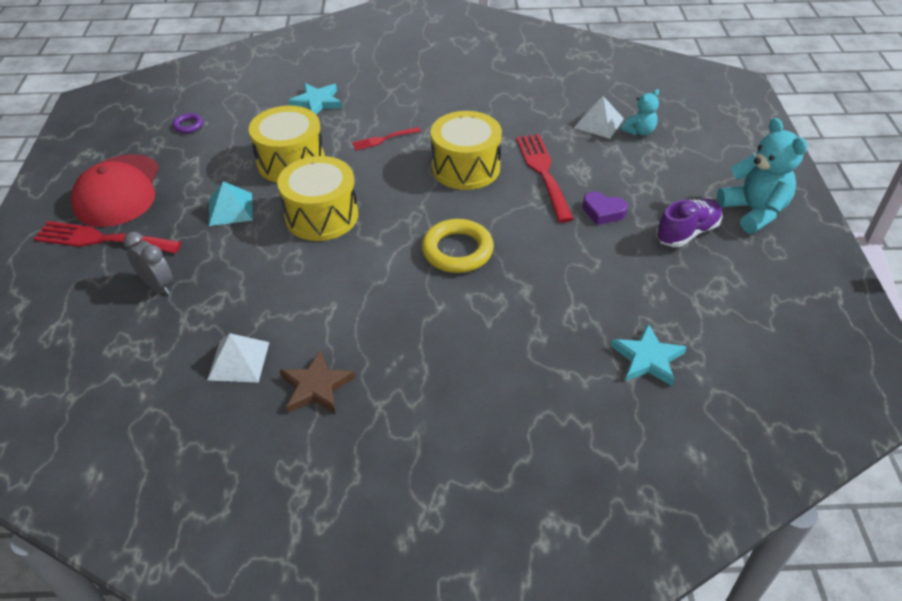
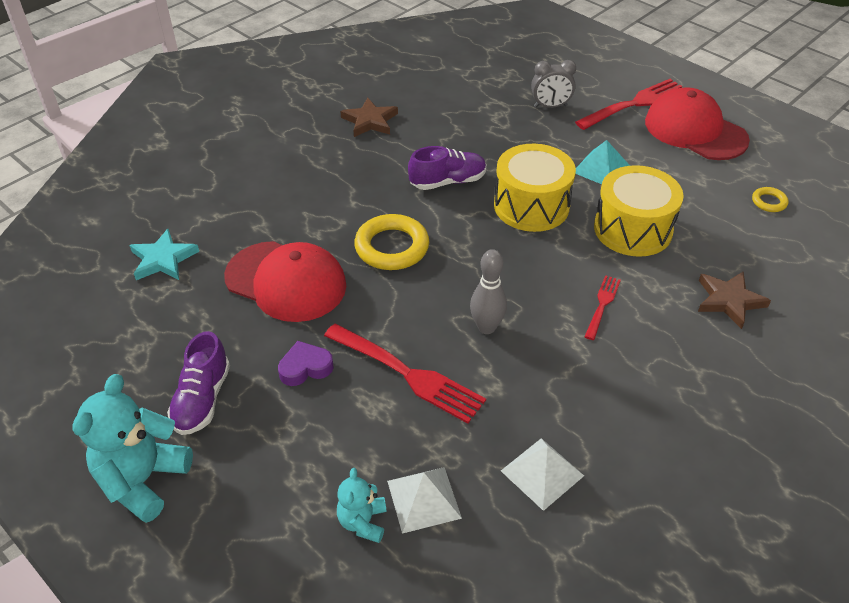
camera: 135 degrees right, 0 degrees up
purple ring [173,113,203,133] -> yellow ring [752,187,788,212]
white pyramid [207,333,269,382] -> white pyramid moved to [501,438,584,511]
turquoise star [288,83,342,115] -> brown star [698,272,771,329]
yellow drum [431,111,502,190] -> grey bowling pin [470,249,507,334]
turquoise teddy bear [717,118,807,234] -> turquoise teddy bear turned 90 degrees clockwise [72,374,193,523]
none -> red cap [224,241,346,322]
none -> purple shoe [408,146,486,190]

